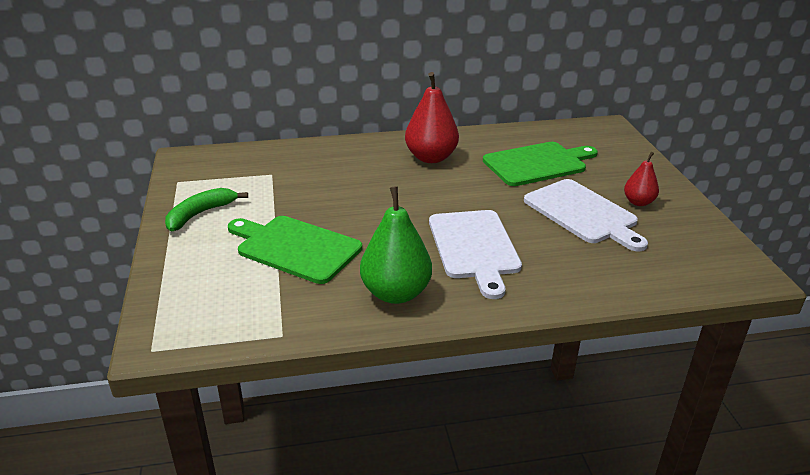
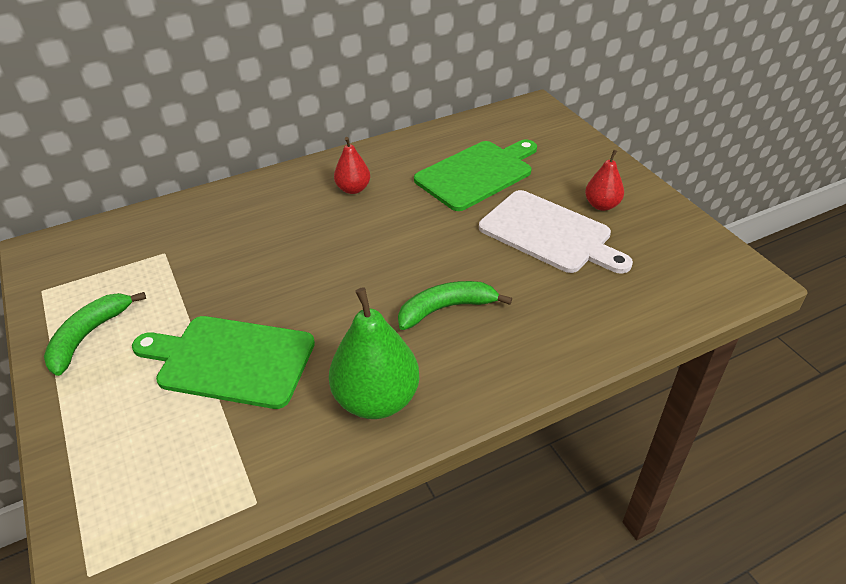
camera: 15 degrees left, 10 degrees up
red pear [405,72,459,163] -> red pear [334,137,370,194], size x0.56
white cutting board [429,210,522,299] -> green banana [398,281,512,330]

